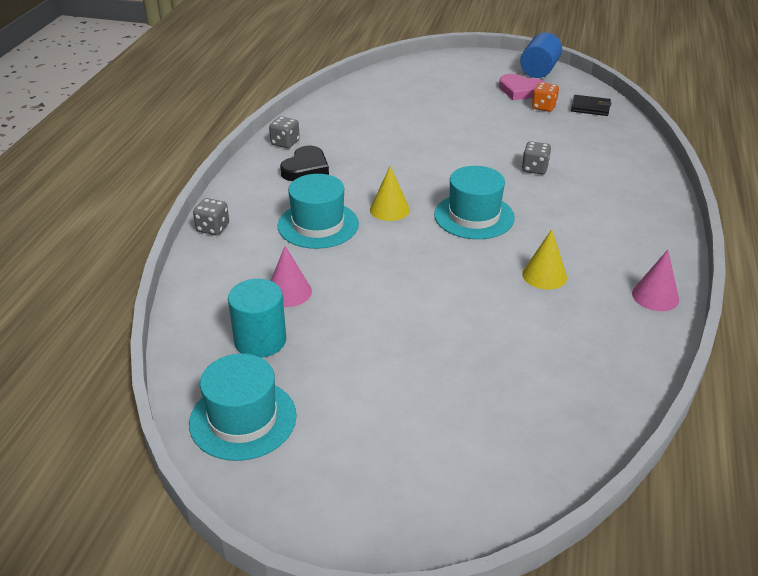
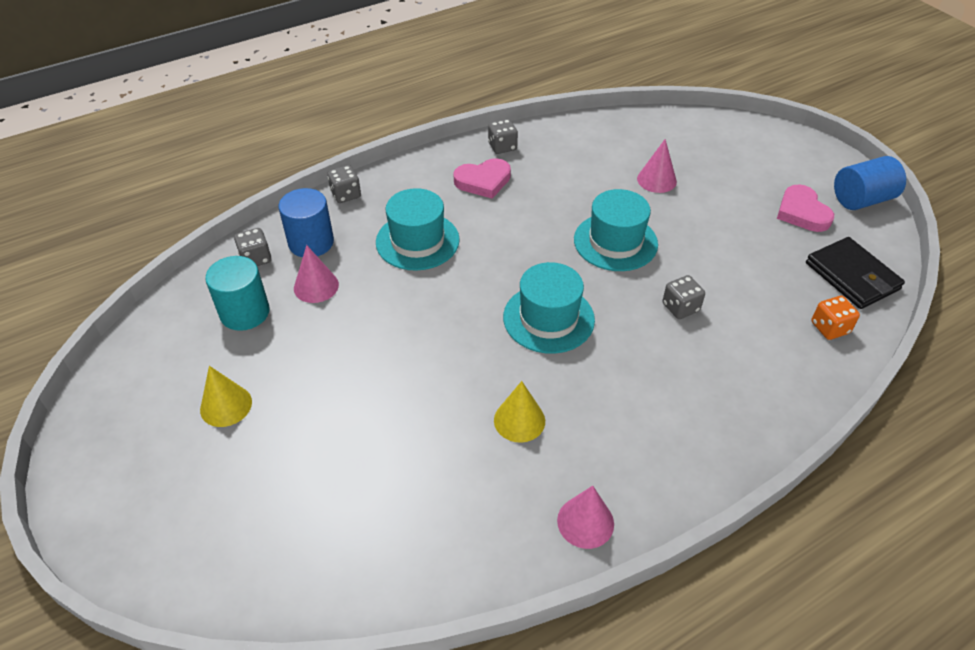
camera: 45 degrees right, 10 degrees up
turquoise hat [189,354,297,461] -> turquoise hat moved to [574,189,658,271]
black heart [280,145,329,181] -> pink heart [453,158,511,199]
yellow cone [370,166,410,221] -> yellow cone moved to [200,366,252,427]
orange dice [532,82,559,112] -> orange dice moved to [811,296,860,340]
black wallet [571,95,611,116] -> black wallet [806,237,905,309], size x1.55
none -> grey dice [234,228,271,266]
none -> blue cylinder [279,188,334,257]
none -> pink cone [637,139,677,193]

